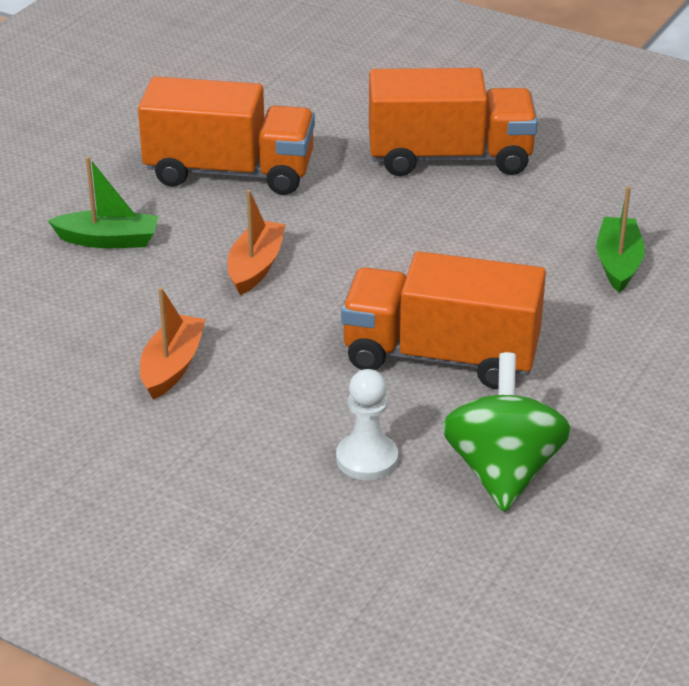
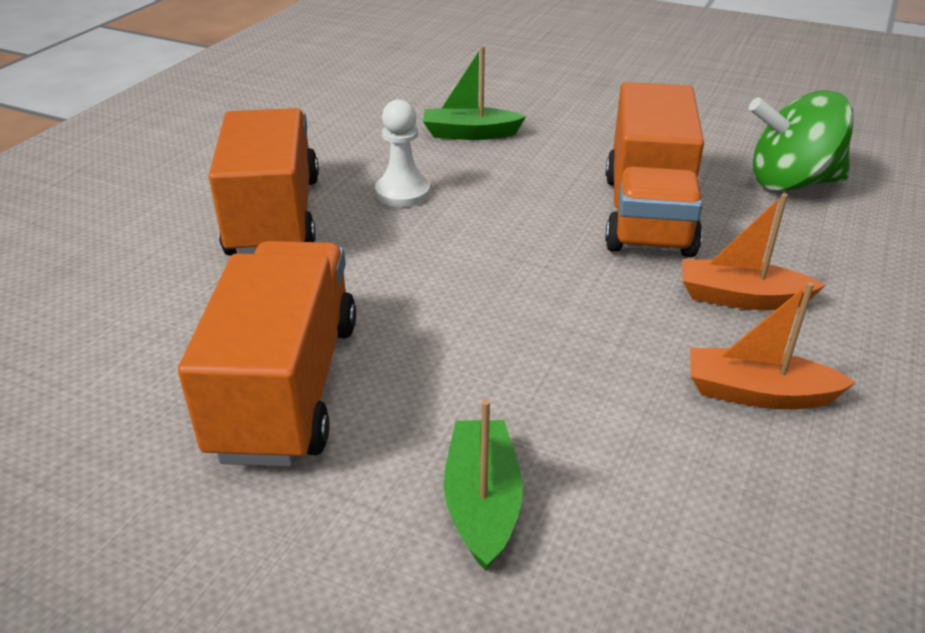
camera: 95 degrees left, 0 degrees up
orange boat [228,190,286,295] -> orange boat moved to [682,193,826,310]
white pawn [336,369,398,480] -> white pawn moved to [375,99,430,207]

